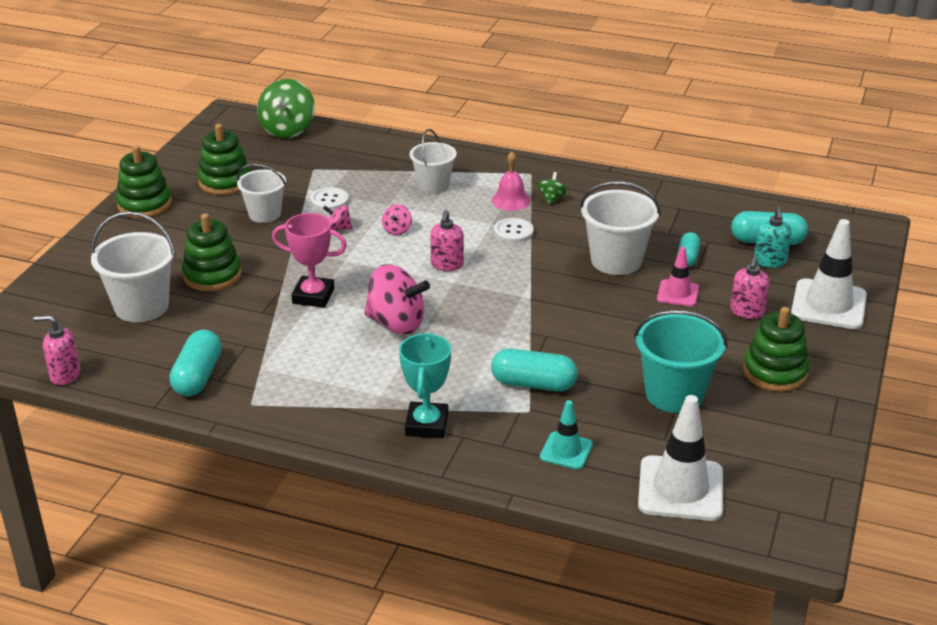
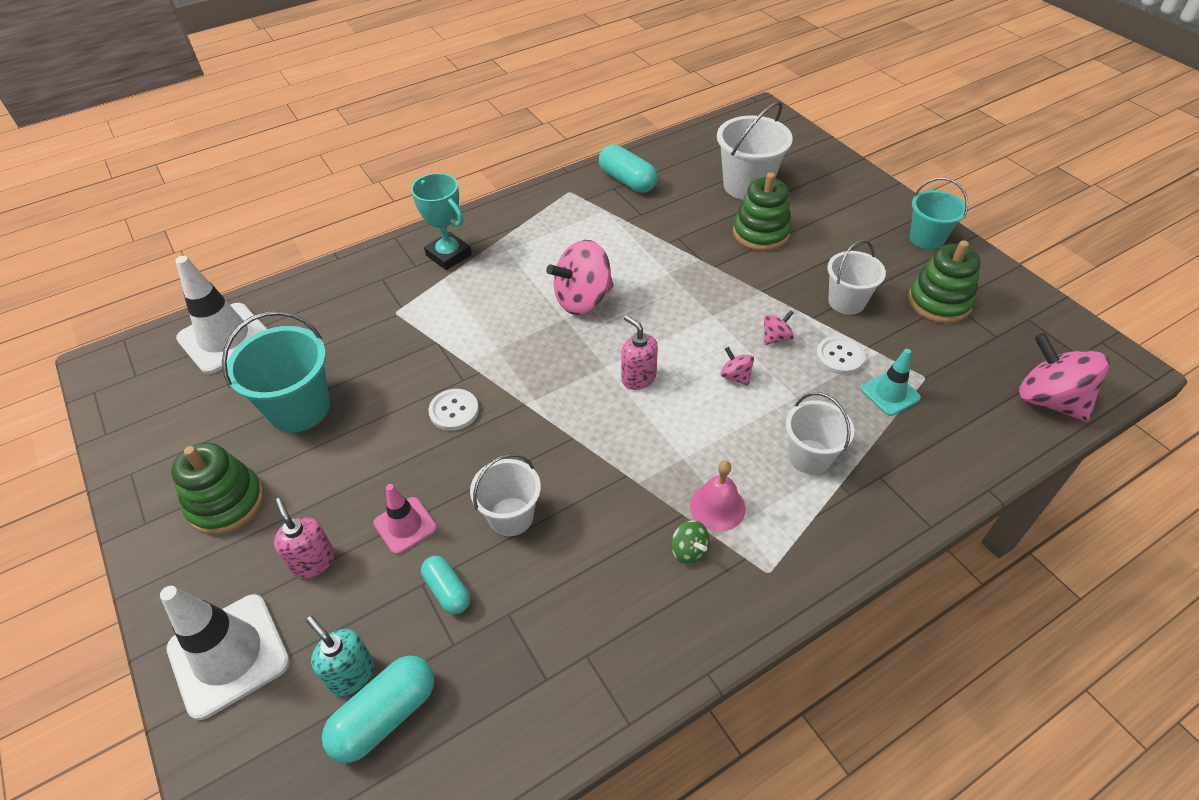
camera: 130 degrees right, 15 degrees up
pink soap dispenser [34,315,80,385] -> none
green stacking toy [116,145,172,218] -> turquoise bucket [910,177,968,250]
green spinning top [257,79,315,138] -> pink spinning top [1019,333,1110,422]
pink trophy [272,213,347,308] -> none
turquoise capsule [491,349,578,391] -> none
white button [494,218,534,243] -> white button moved to [429,389,479,431]
turquoise traffic cone [540,400,593,469] -> turquoise traffic cone moved to [861,349,921,416]
white bucket [580,181,661,275] -> white bucket [470,453,541,536], size x0.66

